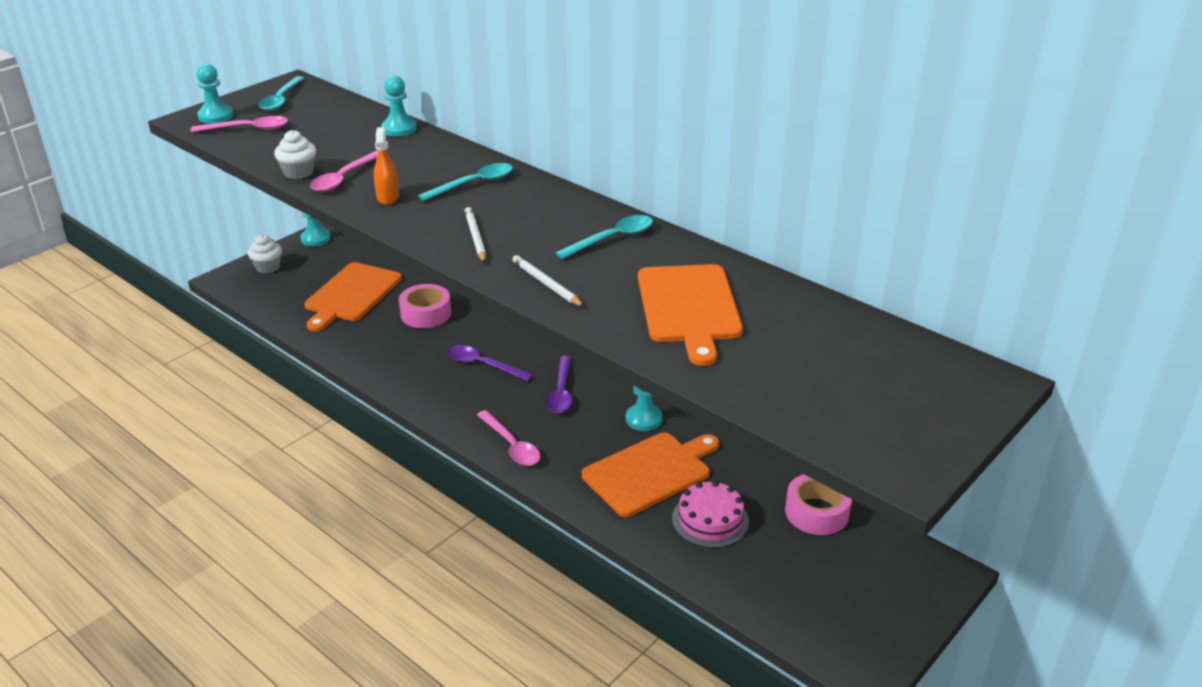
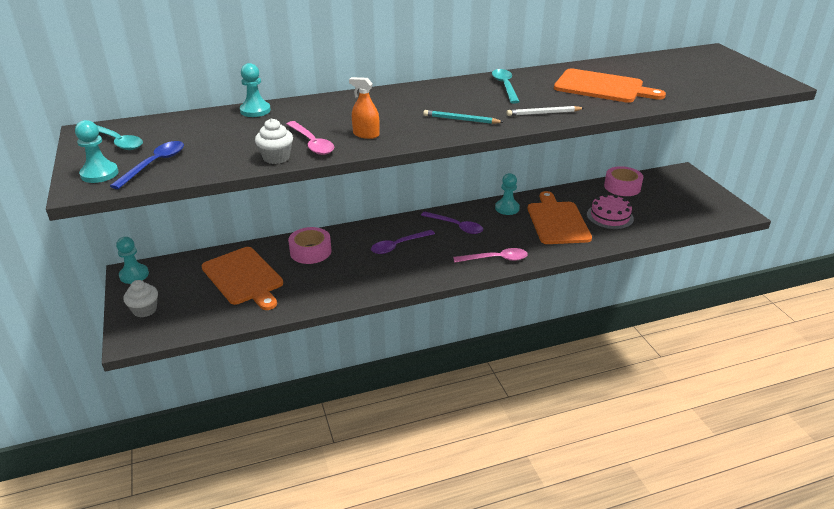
camera: 60 degrees left, 0 degrees up
pink spoon [191,116,288,132] -> blue spoon [110,141,184,189]
turquoise spoon [418,163,513,201] -> none
white pencil [465,207,486,263] -> turquoise pencil [423,110,503,124]

